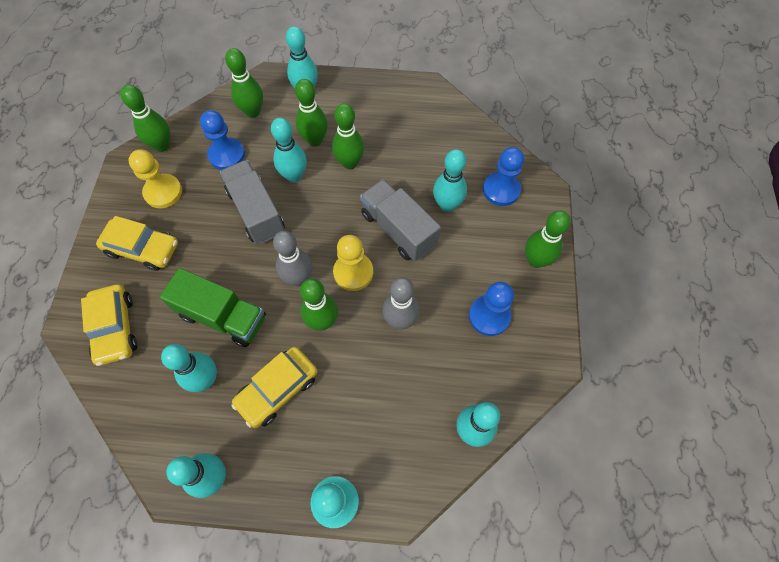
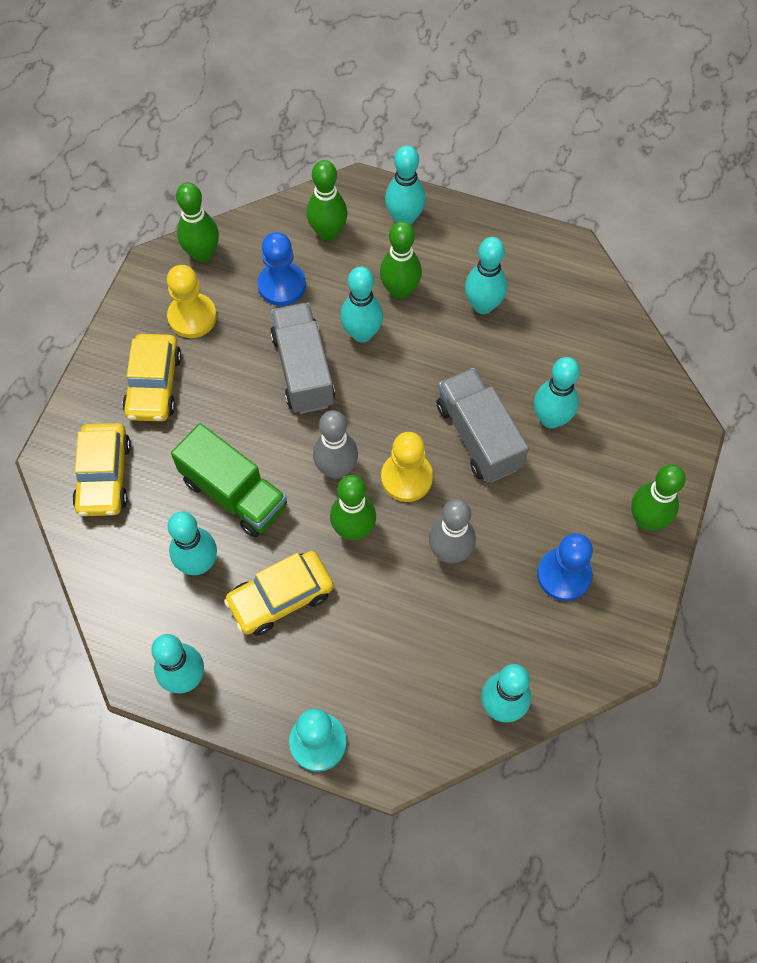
camera: 15 degrees right, 0 degrees up
yellow car [96,216,178,271] -> yellow car turned 60 degrees clockwise [122,334,182,421]
green bowling pin [332,103,364,169] -> none
blue pawn [483,147,524,206] -> none
none -> turquoise bowling pin [465,237,507,314]

